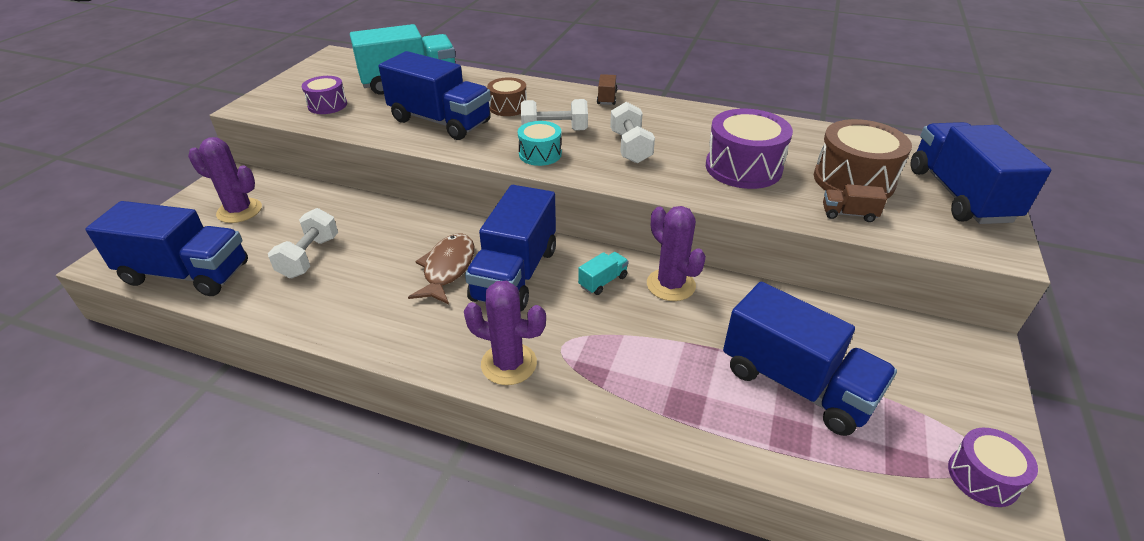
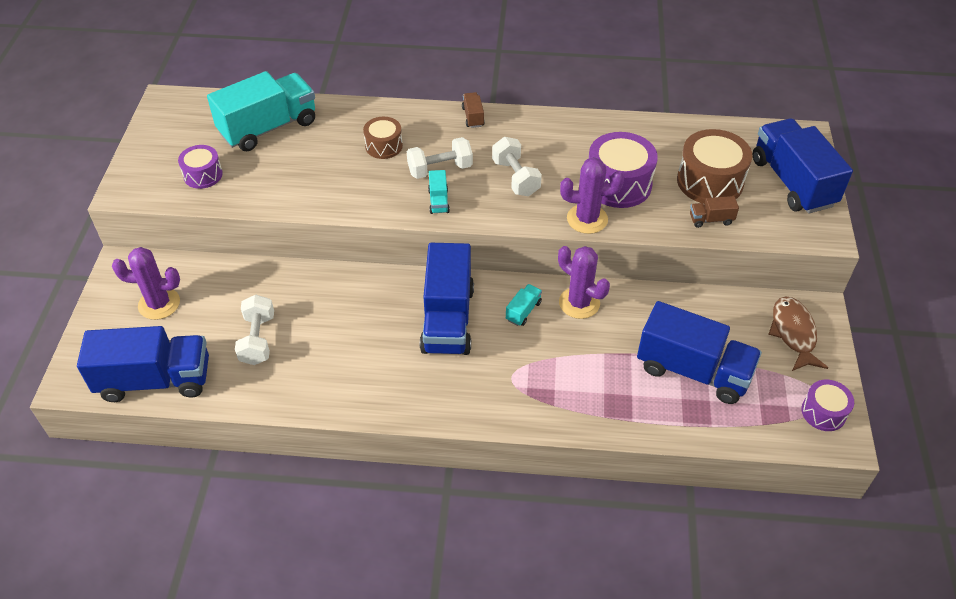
camera: 15 degrees left, 10 degrees up
blue truck [379,51,491,140] -> none
brown fish [408,233,474,304] -> brown fish moved to [768,297,828,371]
purple cactus [464,281,546,385] -> purple cactus moved to [560,157,624,234]
turquoise drum [518,121,562,166] -> turquoise truck [428,170,450,214]

